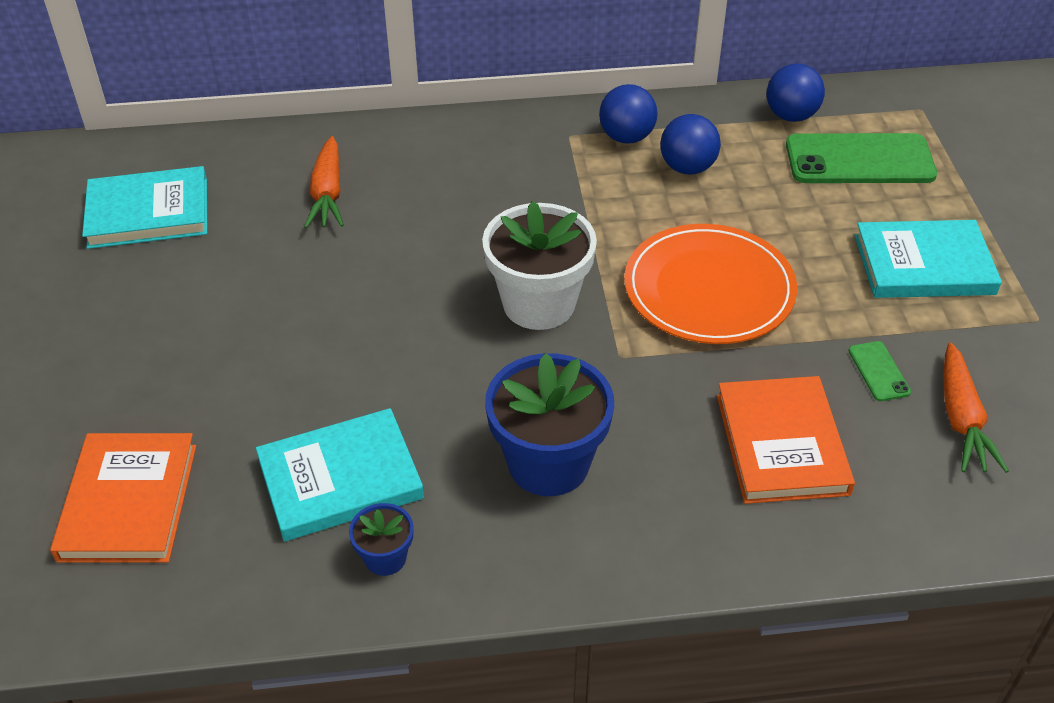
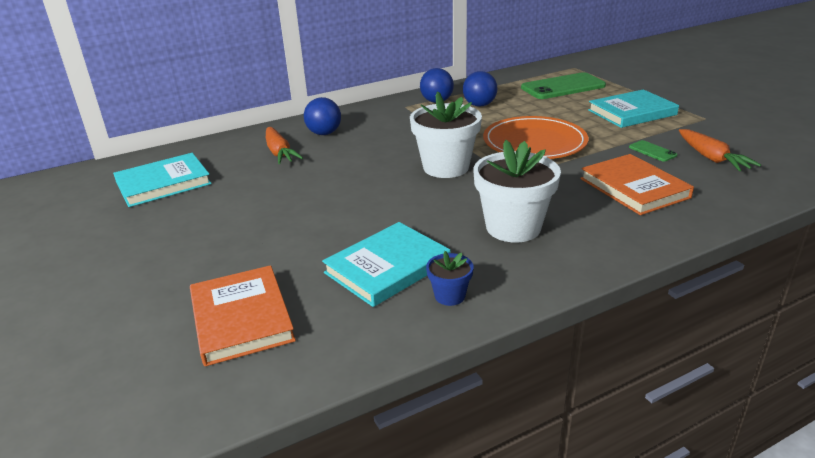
camera: 20 degrees left, 15 degrees down
blue flower pot [485,353,614,496] -> white flower pot [473,140,561,242]
blue ball [766,63,825,122] -> blue ball moved to [304,97,341,135]

